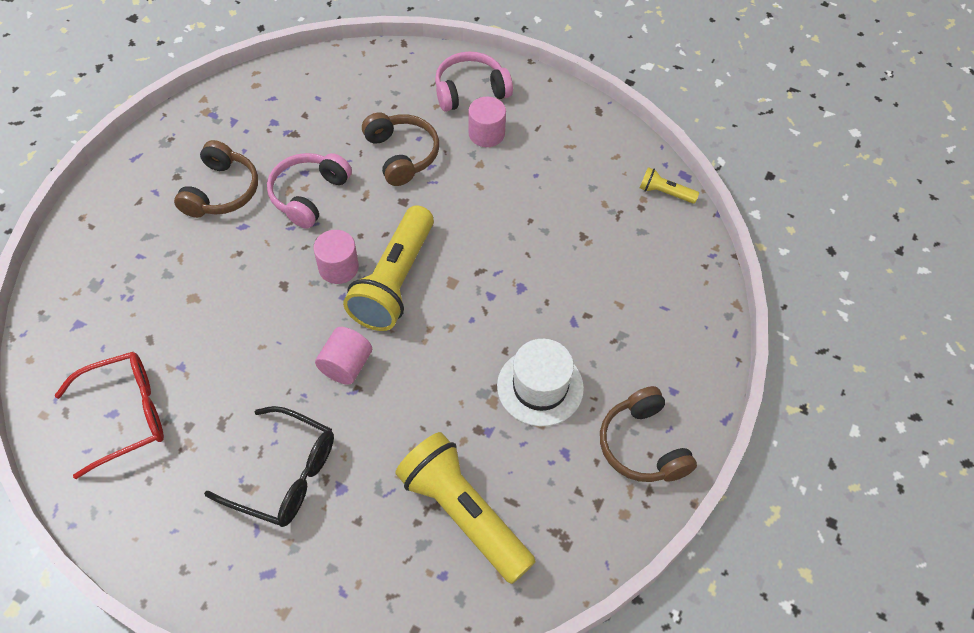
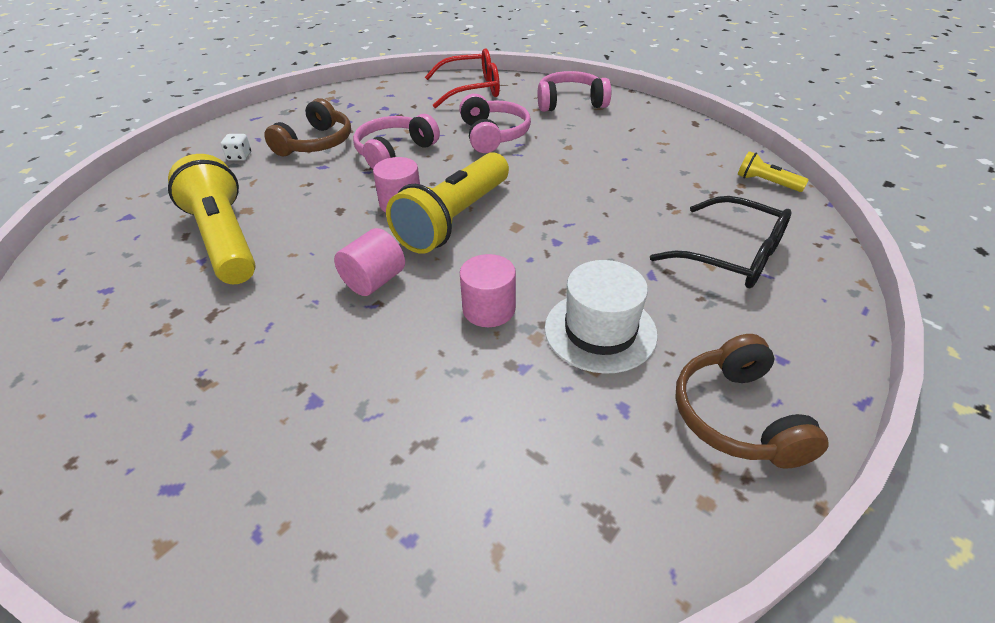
camera: 15 degrees right, 15 degrees down
red glasses [55,352,164,479] -> red glasses moved to [425,48,500,108]
black glasses [204,406,334,527] -> black glasses moved to [650,196,791,288]
brown headphones [362,113,439,186] -> pink headphones [459,94,531,153]
yellow flashlight [395,432,536,584] -> yellow flashlight moved to [168,154,256,284]
pink cylinder [469,97,506,147] -> pink cylinder moved to [460,254,516,327]
none -> white dice [221,134,251,161]

